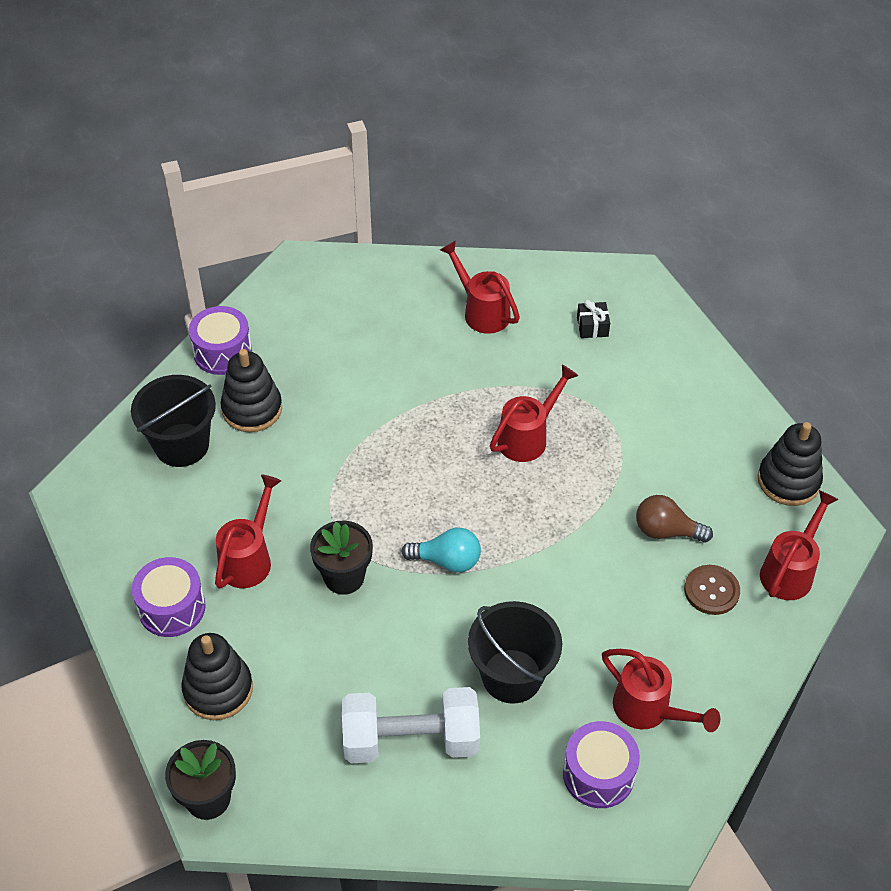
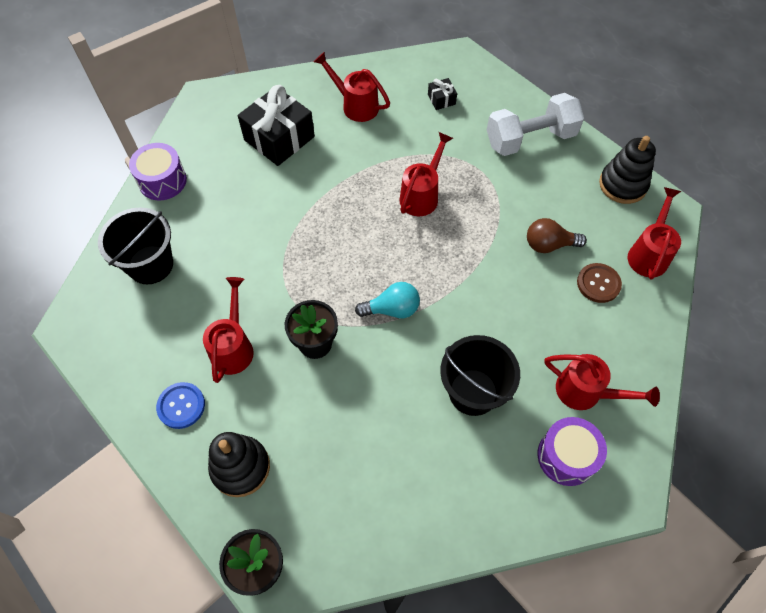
camera: 15 degrees left, 10 degrees up
purple drum [132,557,206,637] -> blue button [156,382,205,429]
black stacking toy [221,349,282,432] -> none
white dumbbell [342,687,480,763] -> white dumbbell moved to [487,93,584,156]
none -> black gift [238,85,315,166]

